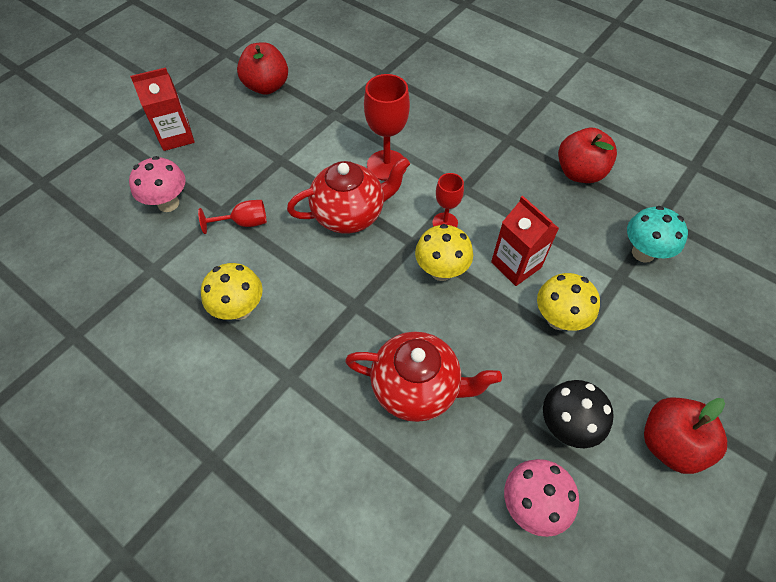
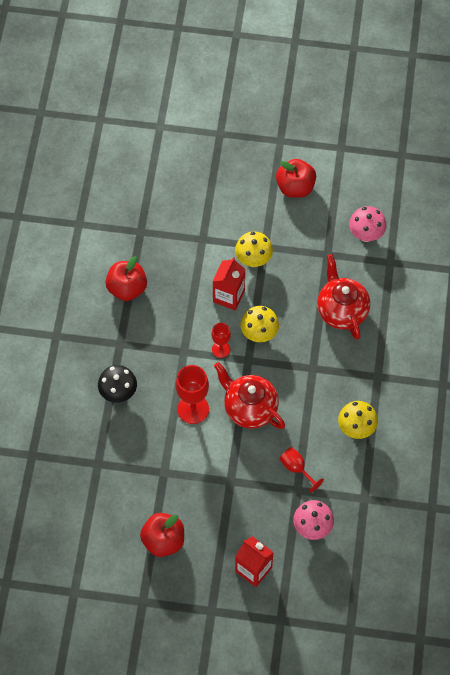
camera: 120 degrees left, 5 degrees up
black mushroom [543,380,614,448] -> black mushroom moved to [98,365,137,403]
turquoise mushroom [627,206,688,263] -> none

